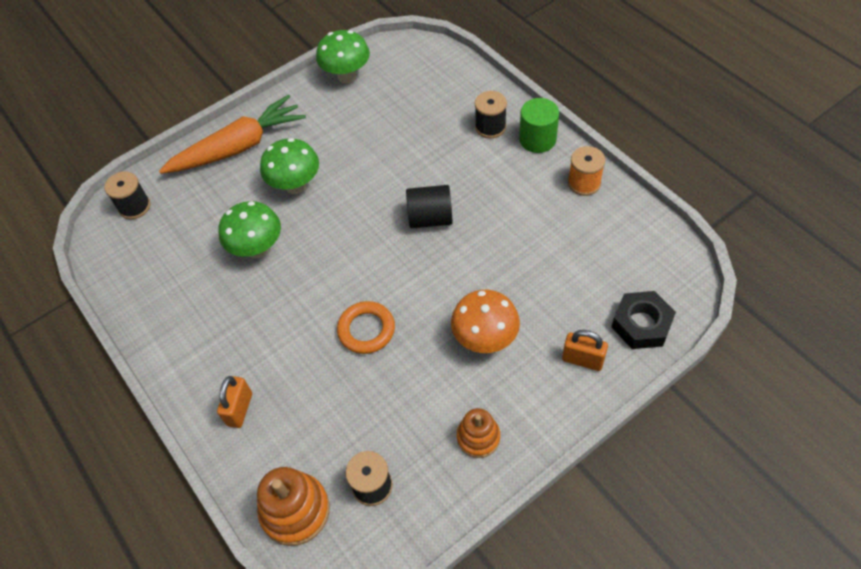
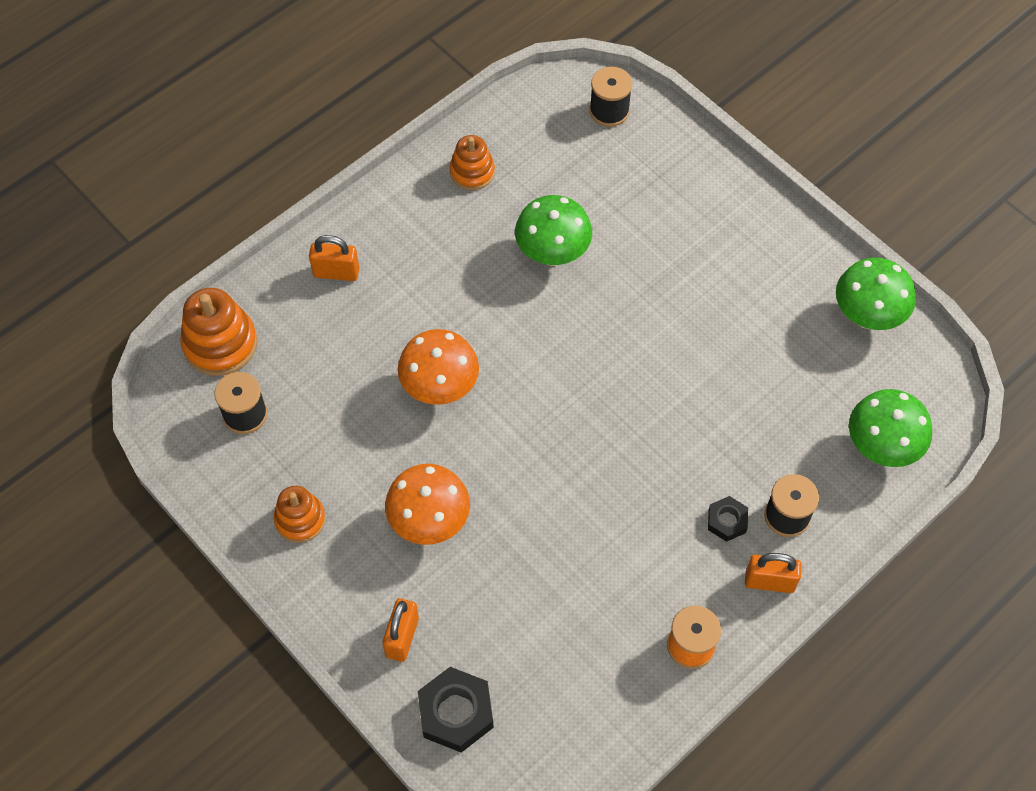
camera: 80 degrees right, 5 degrees up
orange carrot [159,94,306,174] -> none
green mushroom [260,138,319,194] -> green mushroom moved to [849,389,932,467]
orange ring [337,301,395,354] -> orange mushroom [398,329,479,405]
black cylinder [406,185,453,228] -> none
green cylinder [519,98,559,153] -> orange padlock [745,553,802,593]
none -> orange stacking toy [450,135,495,190]
none -> black nut [708,496,748,542]

